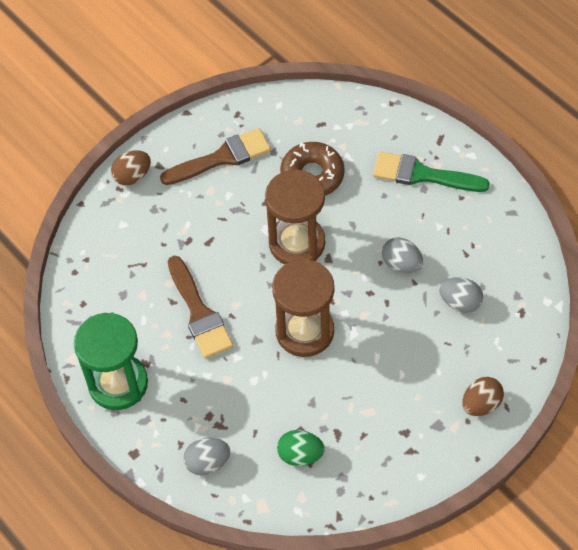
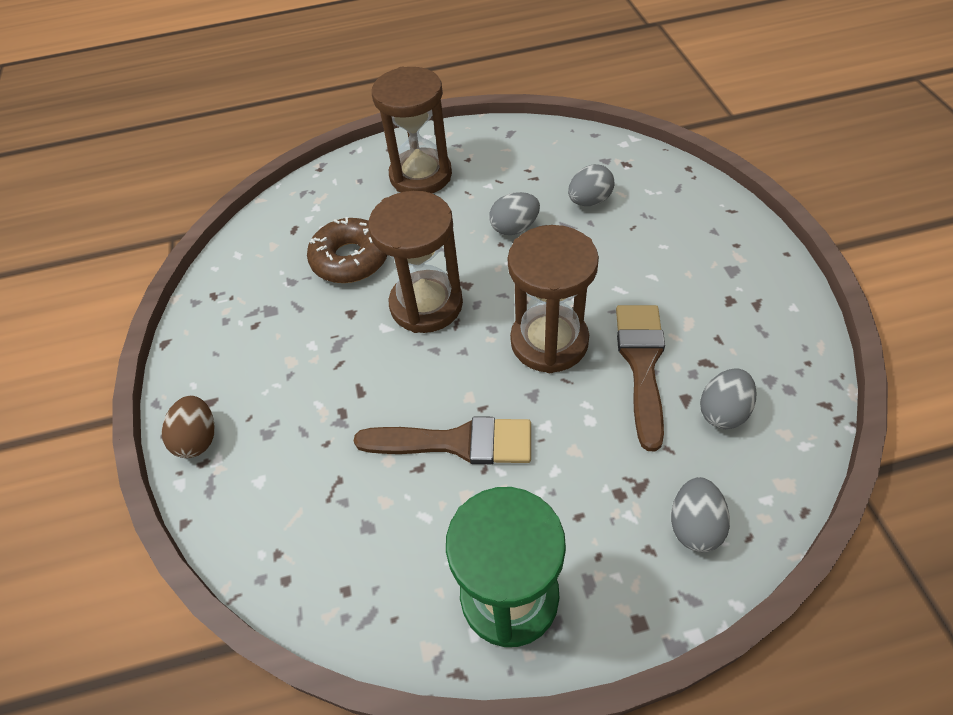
camera: 60 degrees left, 5 degrees down
brown brush [160,128,271,185] -> brown brush moved to [616,305,665,451]
green egg [277,430,325,466] -> grey egg [700,368,756,429]
green brush [373,151,490,192] -> brown hourglass [372,67,452,193]
brown egg [462,377,504,416] -> none

